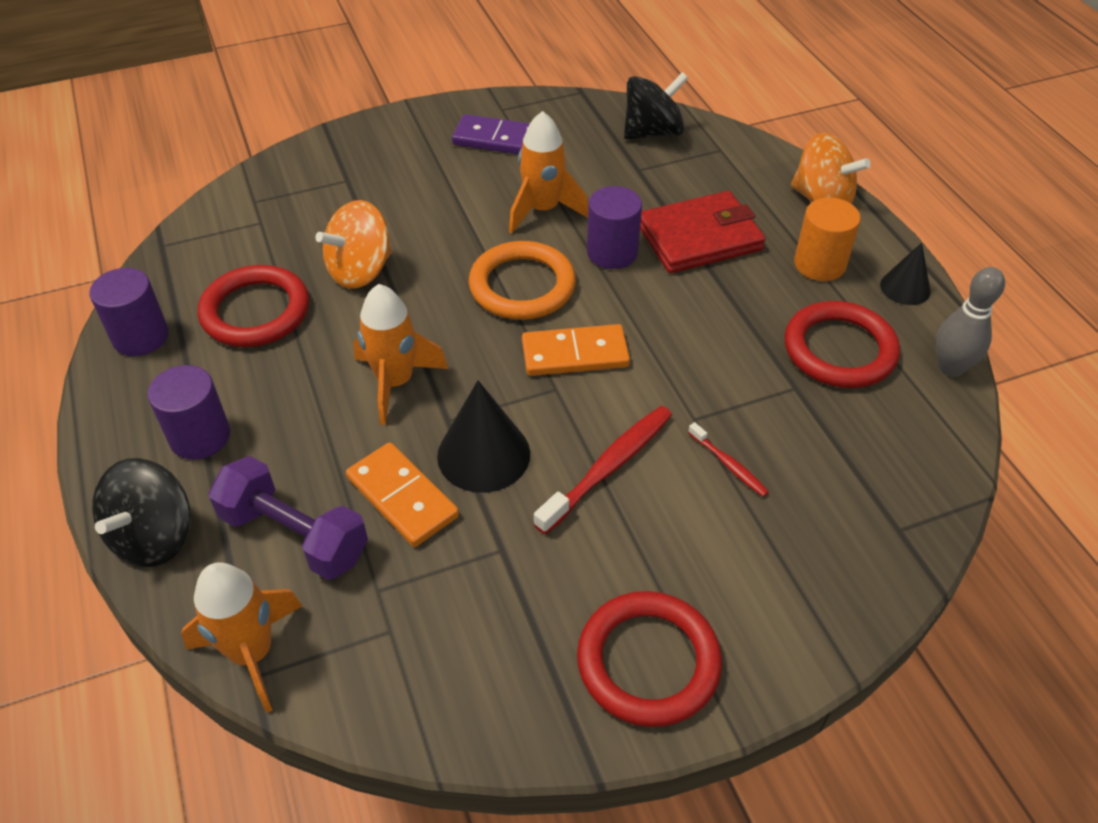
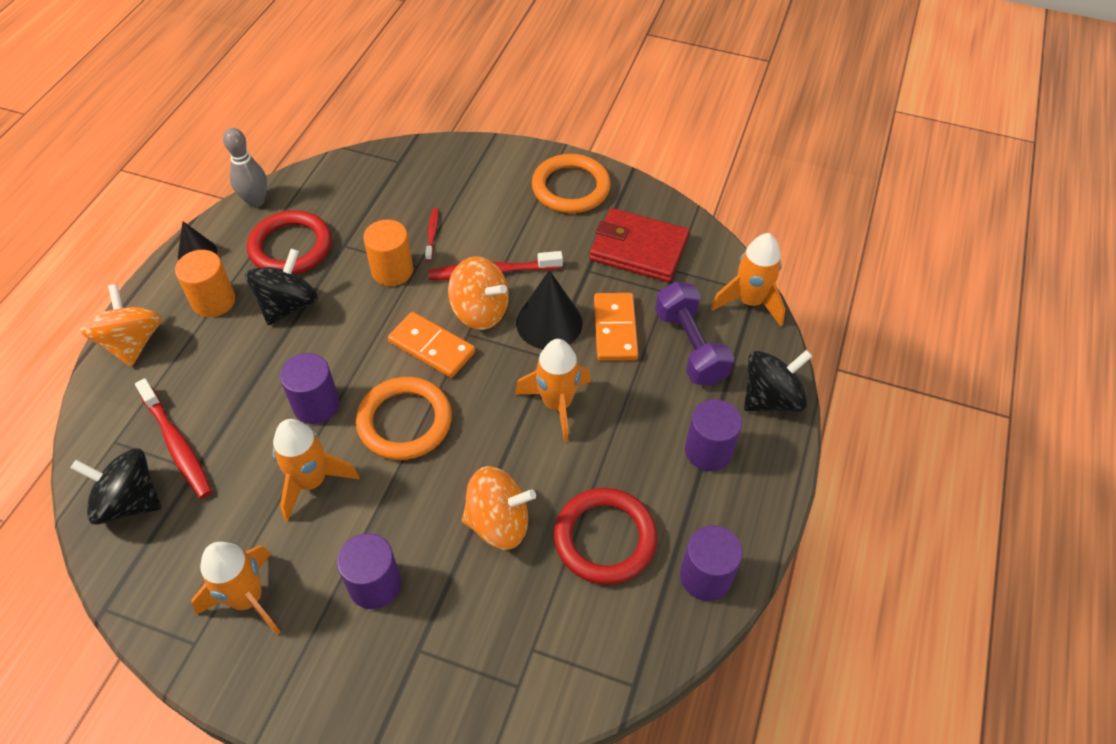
camera: 140 degrees left, 5 degrees up
purple domino [452,114,530,154] -> orange rocket [191,542,280,635]
red ring [577,591,722,727] -> orange ring [532,154,611,213]
red wallet [640,191,766,273] -> red wallet moved to [589,208,689,282]
none -> red toothbrush [135,378,212,499]
none -> black spinning top [245,249,318,325]
none -> purple cylinder [337,533,401,609]
none -> orange cylinder [363,219,413,286]
none -> orange spinning top [448,256,509,330]

